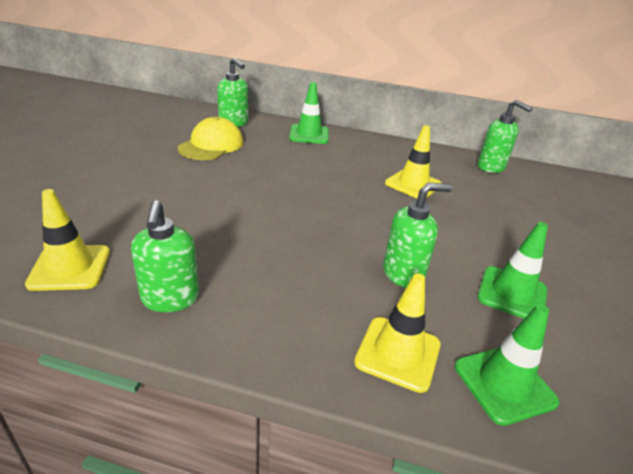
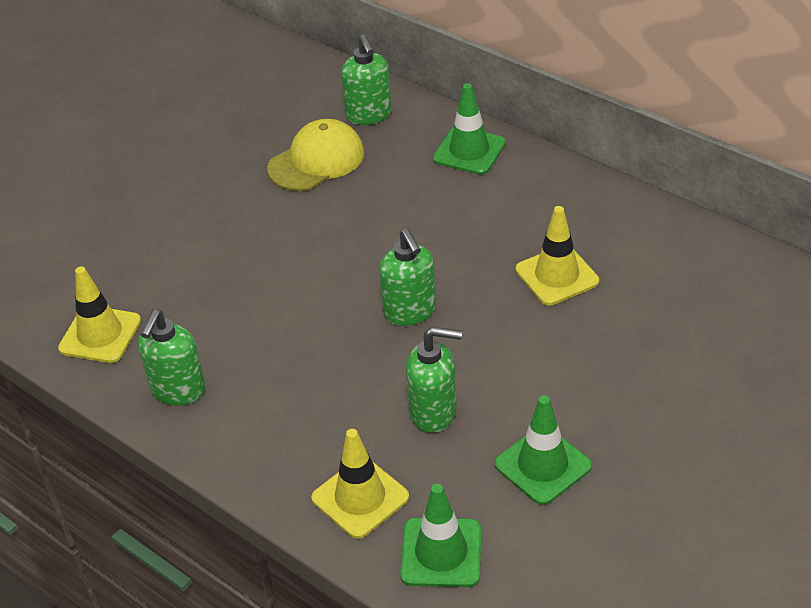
camera: 30 degrees right, 10 degrees up
green soap dispenser [478,100,533,173] -> green soap dispenser moved to [379,229,436,326]

